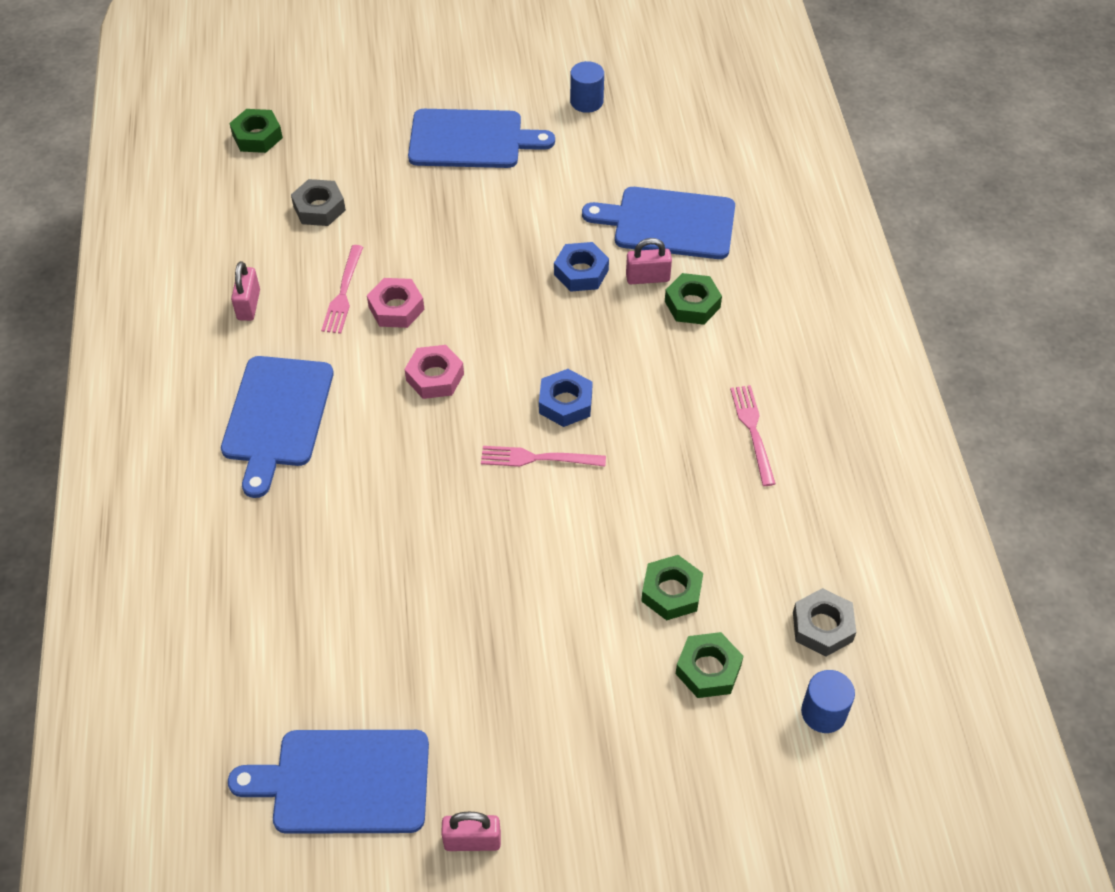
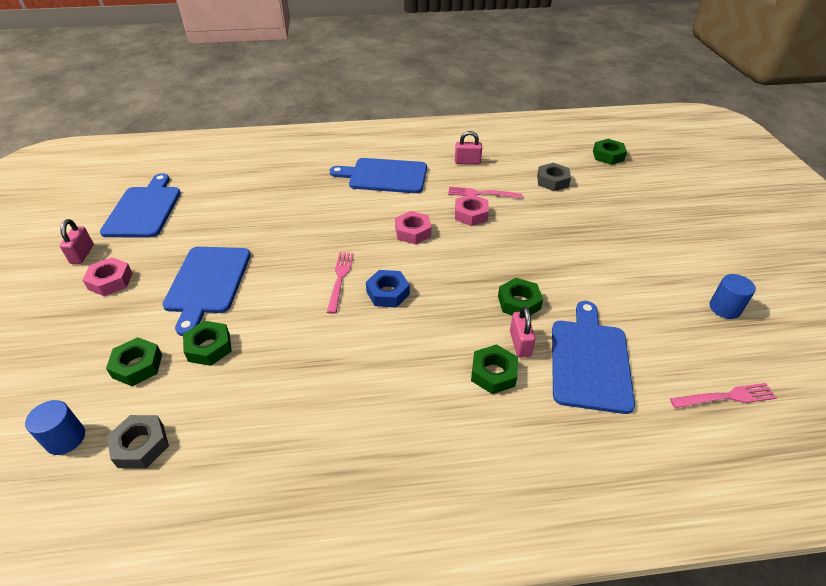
camera: 90 degrees right, 10 degrees down
blue cutting board [408,109,555,168] -> blue cutting board moved to [162,247,251,336]
blue nut [554,242,609,292] -> green nut [498,278,543,315]
pink fork [730,385,776,486] -> pink fork moved to [670,383,777,408]
none -> pink nut [83,257,133,296]

